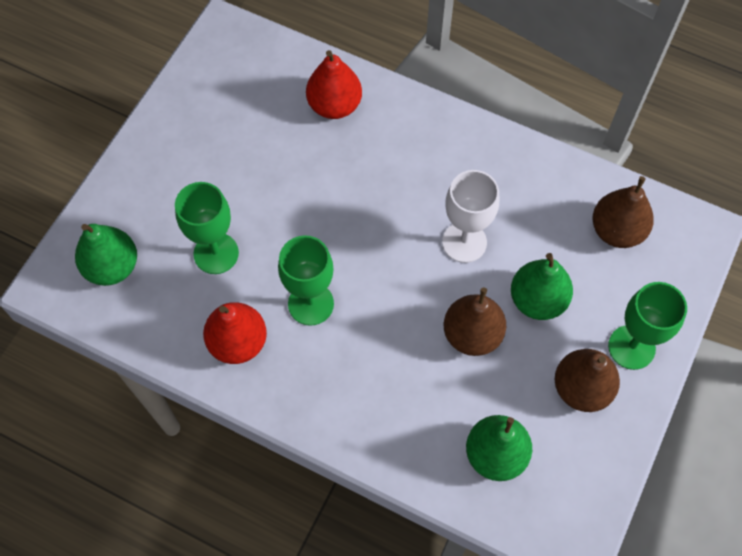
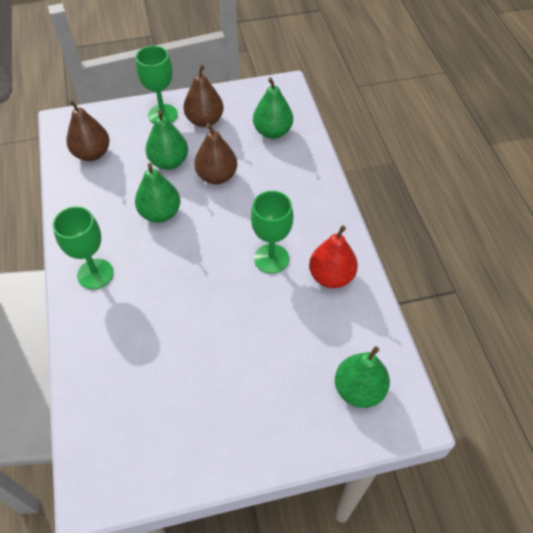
camera: 130 degrees left, 10 degrees down
green goblet [175,182,239,274] -> green goblet moved to [53,206,113,289]
red pear [306,50,362,119] -> none
white goblet [442,170,499,263] -> green pear [135,163,180,223]

